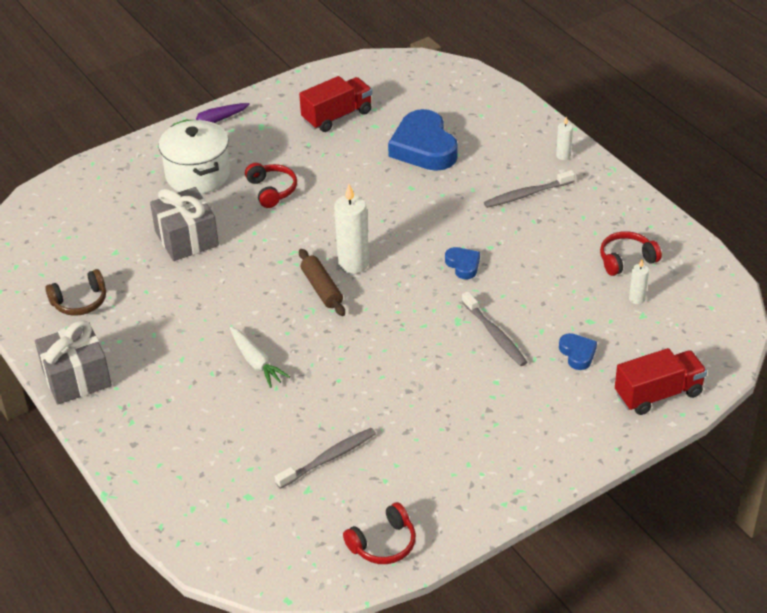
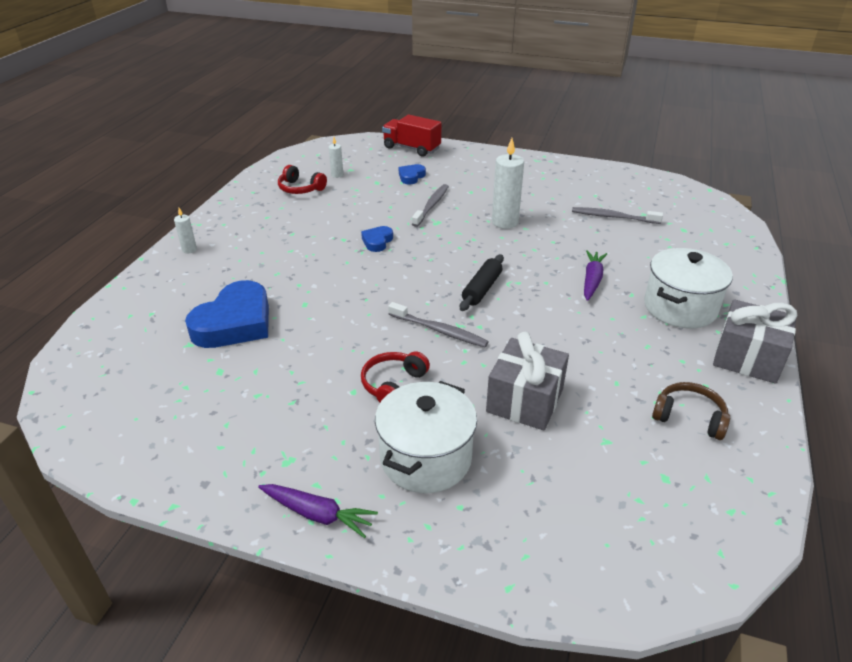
camera: 130 degrees left, 5 degrees down
white carrot [230,327,290,388] -> purple carrot [584,250,607,301]
red truck [299,76,372,132] -> none
brown rolling pin [299,249,345,316] -> black rolling pin [460,254,504,311]
white candle [334,184,369,274] -> white candle moved to [492,138,524,229]
red headphones [343,502,416,564] -> none
grey toothbrush [484,170,575,208] -> grey toothbrush moved to [388,302,489,347]
none -> white pot [644,248,733,328]

